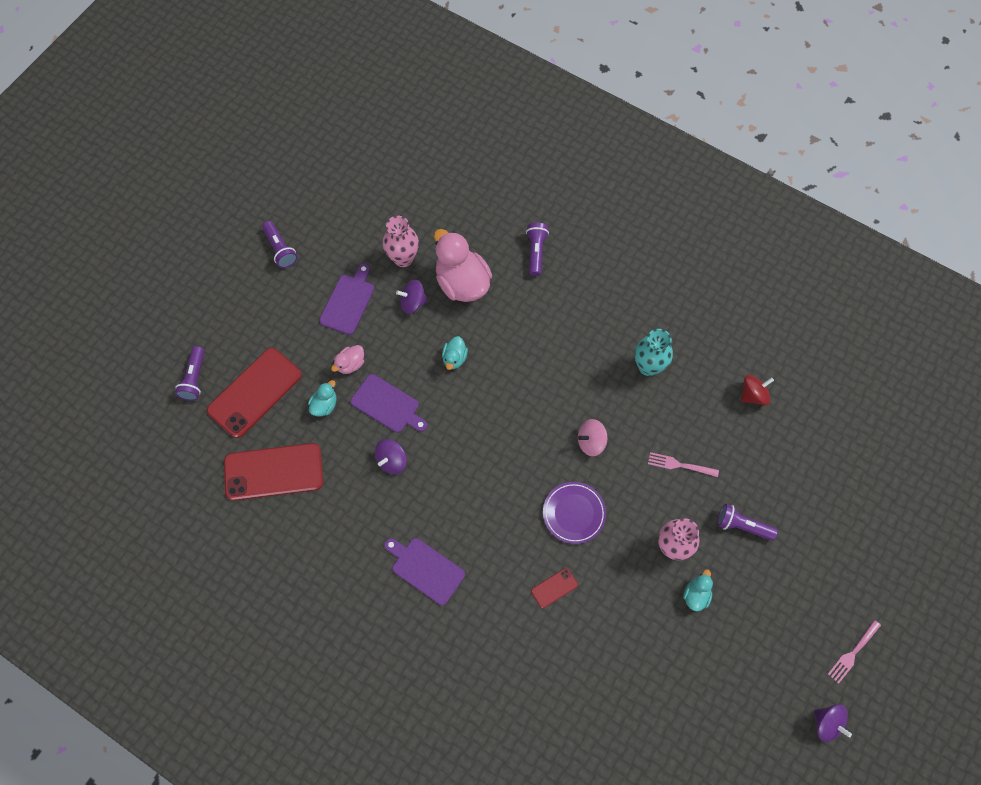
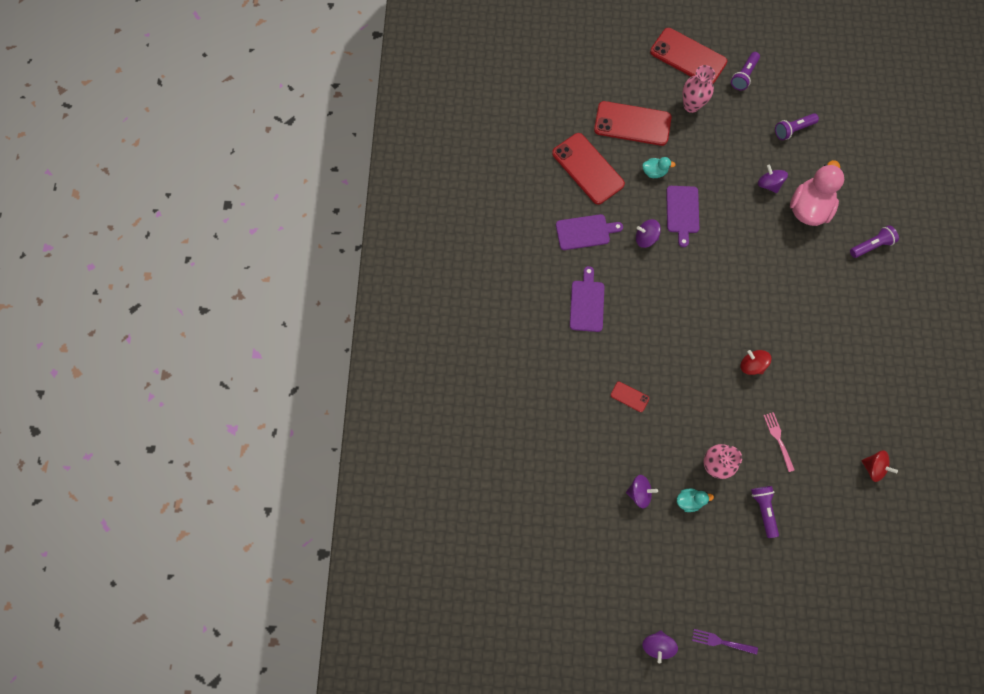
camera: 60 degrees right, 5 degrees up
purple flashlight [175,346,205,401] -> purple flashlight moved to [775,113,819,140]
purple cutting board [319,264,374,335] -> purple cutting board moved to [556,214,623,250]
pink duck [331,345,364,374] -> none
pink vase [383,216,419,267] -> pink vase moved to [683,65,715,113]
turquoise duck [442,336,468,370] -> none
purple plate [543,482,606,544] -> none
pink spinning top [578,419,607,456] -> red spinning top [740,350,771,375]
turquoise vase [635,329,673,376] -> none
pink fork [828,620,881,684] -> purple fork [692,629,758,655]
none -> purple spinning top [626,475,658,508]
none -> red phone [650,28,727,84]

